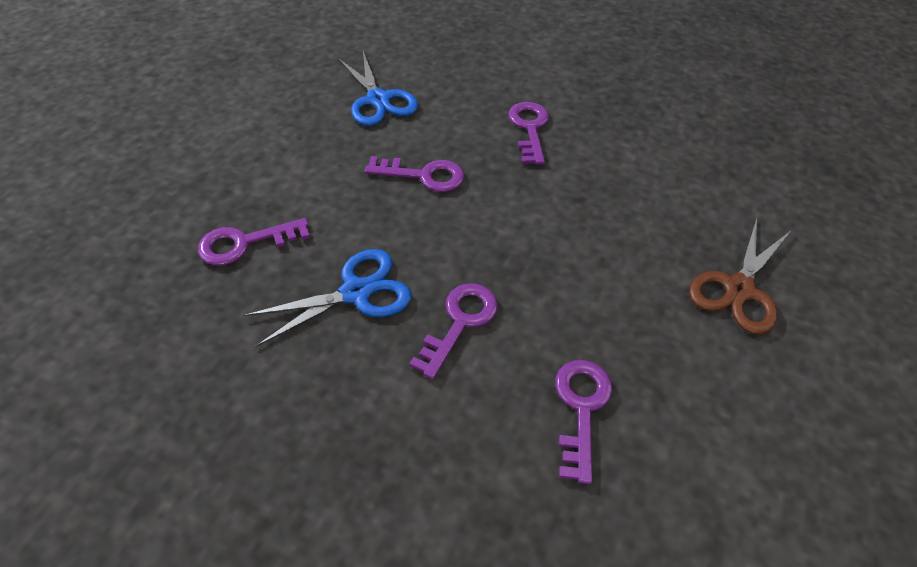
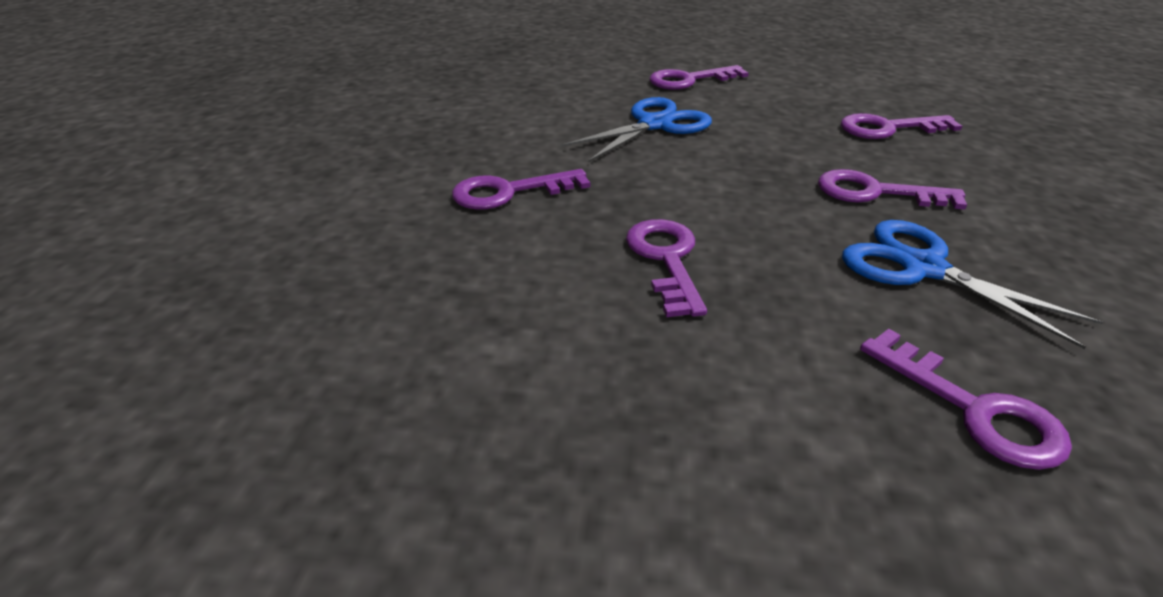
camera: 105 degrees left, 15 degrees down
blue scissors [337,51,418,126] -> blue scissors moved to [561,97,712,163]
brown scissors [689,218,791,335] -> purple key [649,65,749,90]

